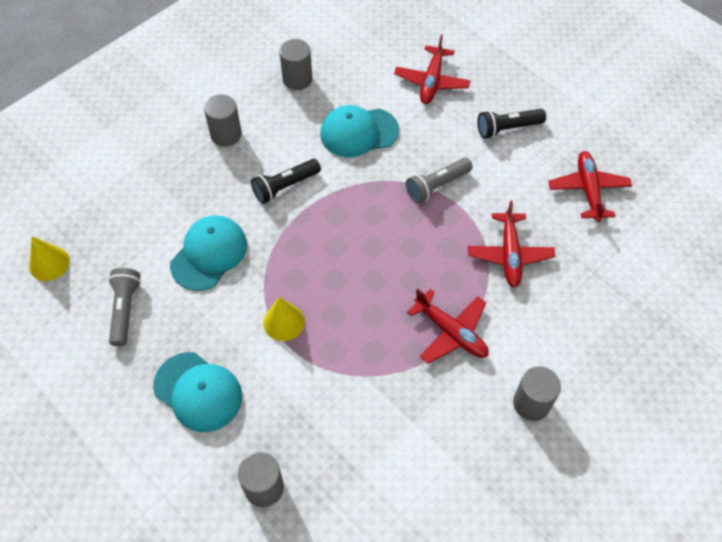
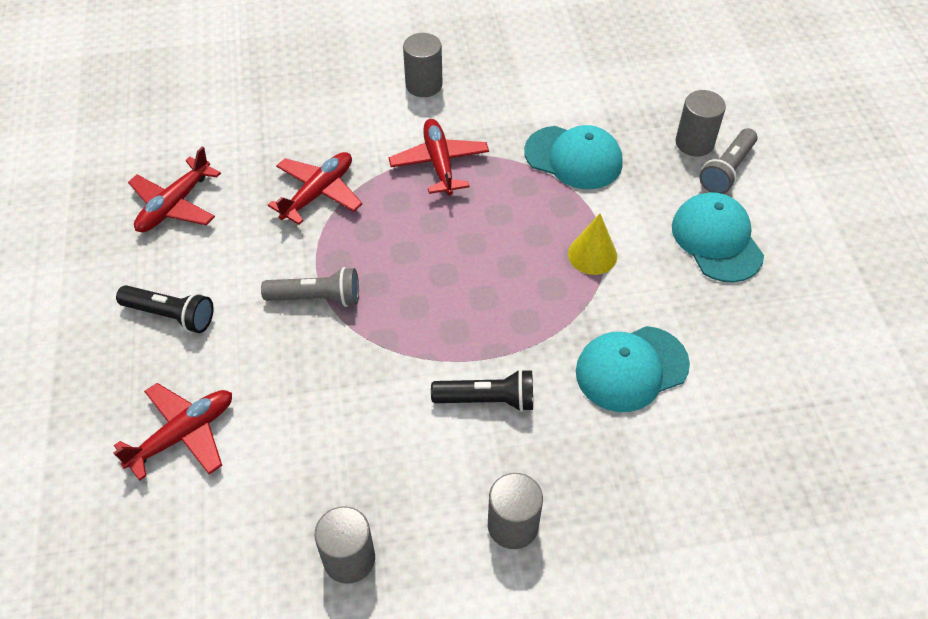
camera: 145 degrees left, 5 degrees down
yellow cone [29,236,70,281] -> none
grey flashlight [108,268,141,347] -> grey flashlight moved to [699,128,758,194]
turquoise cap [320,105,399,157] -> turquoise cap moved to [524,125,623,189]

